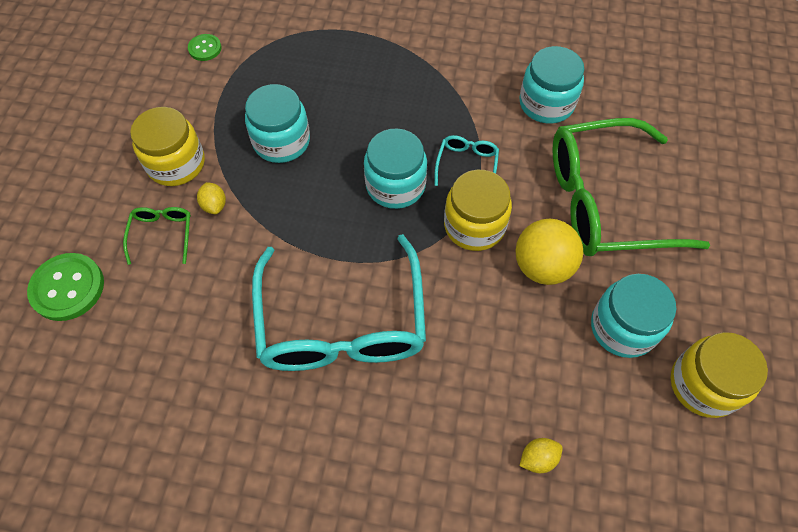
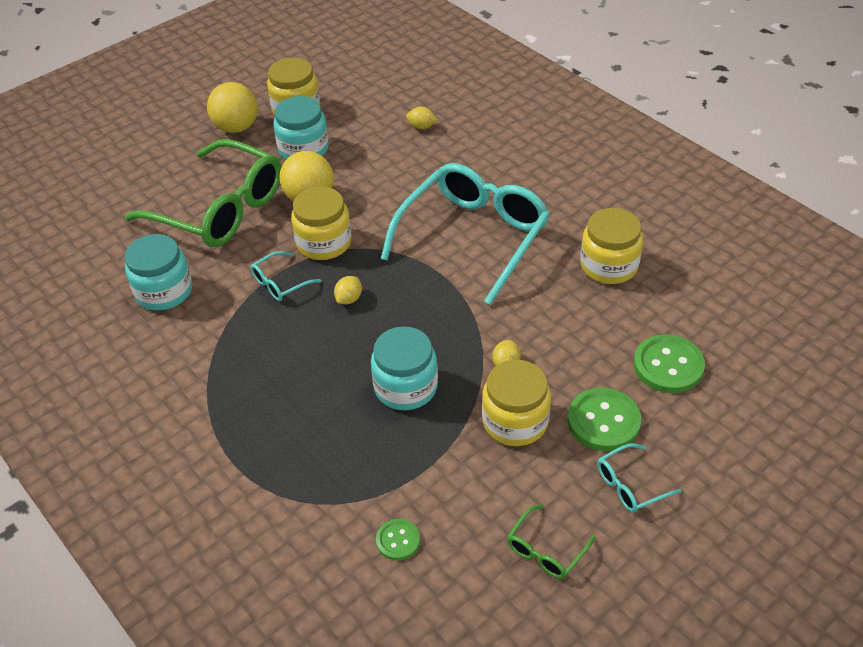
camera: 140 degrees left, 15 degrees down
green glasses [123,207,191,265] -> green glasses moved to [507,504,595,579]
turquoise jar [364,128,427,209] -> yellow lemon [334,276,362,304]
none -> yellow ball [207,82,258,133]
none -> green button [568,388,641,451]
none -> yellow jar [580,208,643,284]
none -> turquoise glasses [597,443,681,512]

